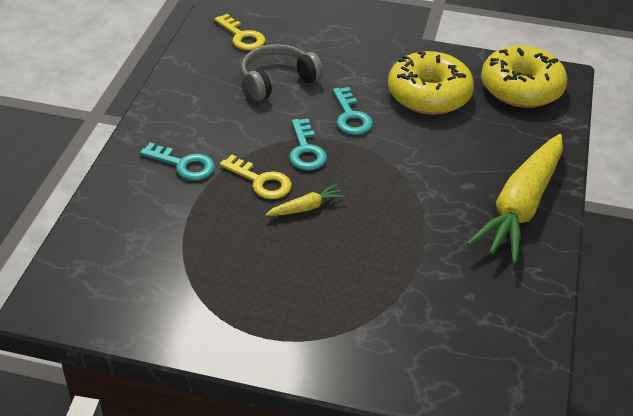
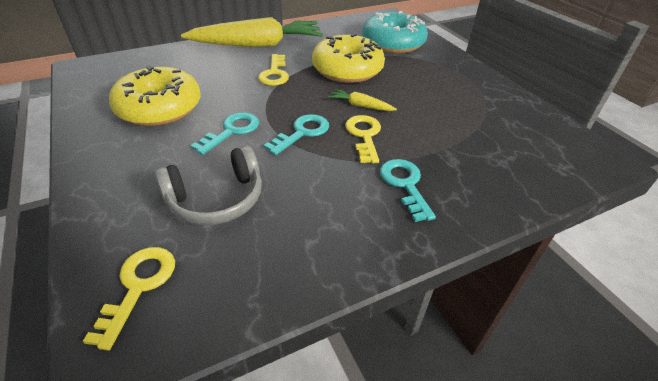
camera: 130 degrees left, 0 degrees up
grey headphones [241,44,323,101] -> grey headphones turned 45 degrees counterclockwise [155,146,262,225]
yellow donut [481,45,567,108] -> yellow donut moved to [312,33,385,83]
none -> yellow key [258,54,289,86]
none -> turquoise donut [362,11,428,54]

